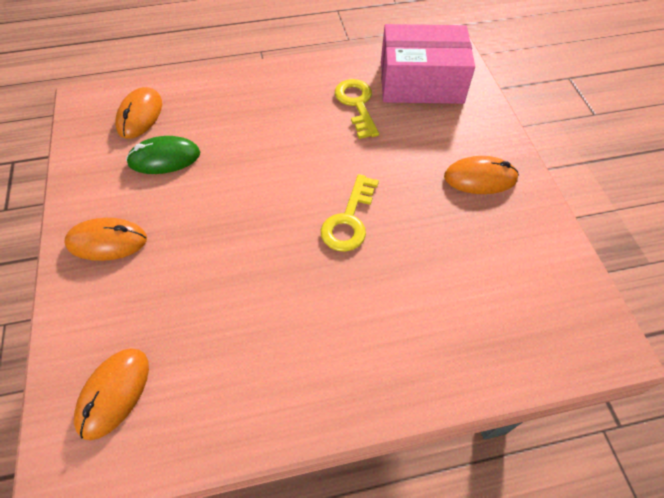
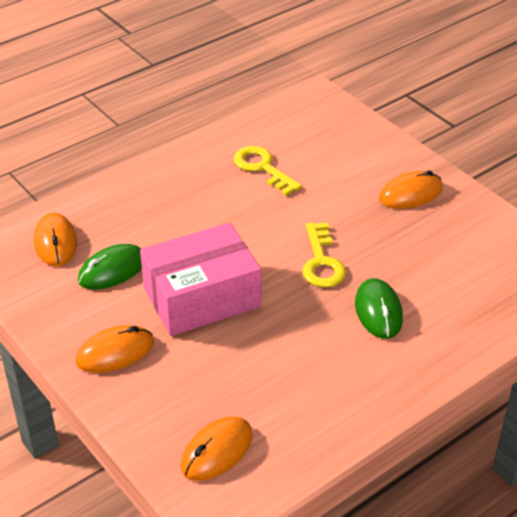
camera: 25 degrees left, 15 degrees down
orange mouse [74,348,149,440] -> orange mouse turned 45 degrees clockwise [181,416,253,481]
pink box [381,24,475,104] -> pink box moved to [140,223,261,336]
none -> green mouse [355,278,403,339]

